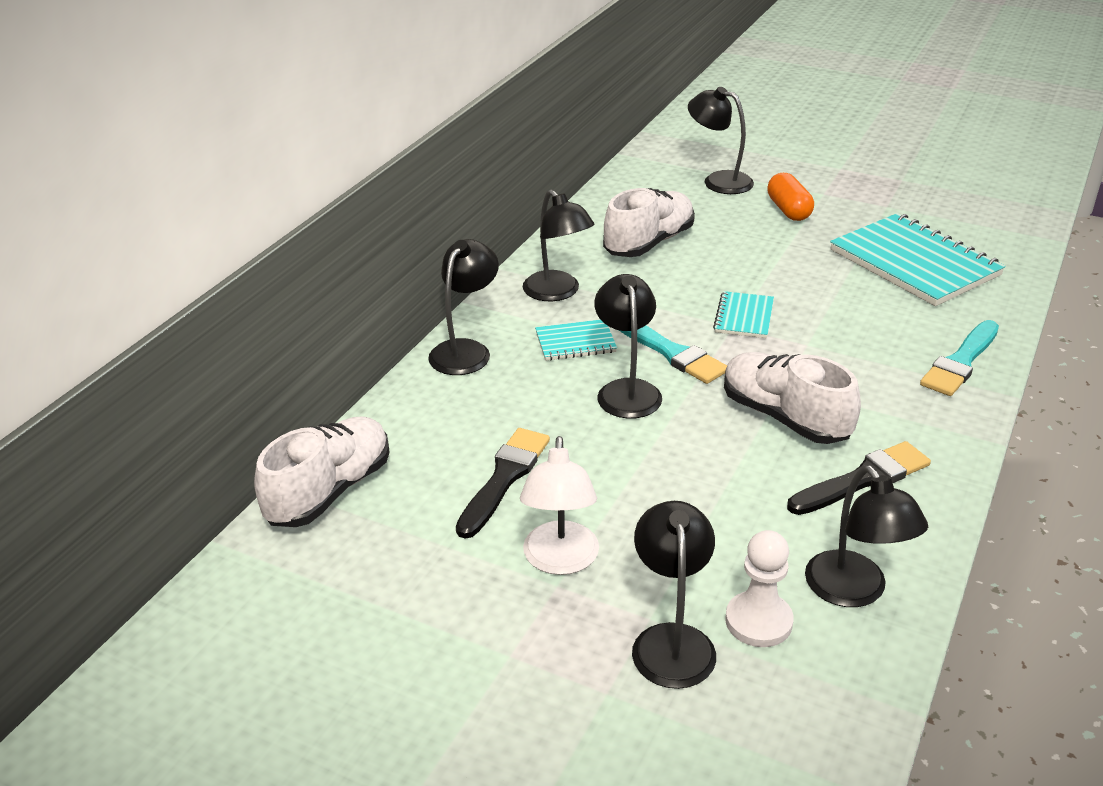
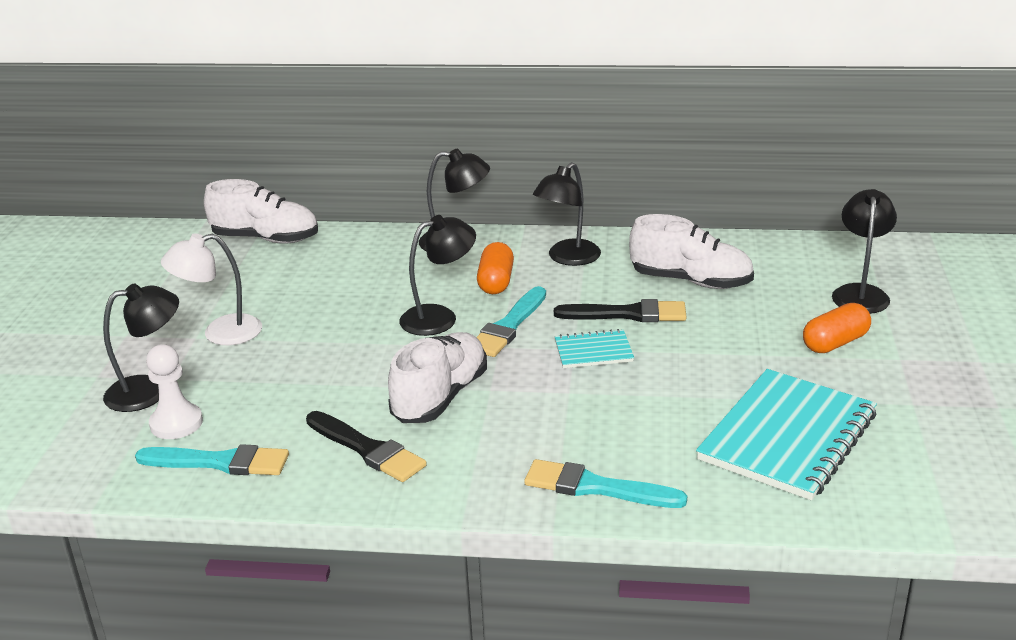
camera: 70 degrees right, 5 degrees down
black brush [456,428,550,539] -> black brush moved to [554,299,686,322]
turquoise notebook [535,320,617,360] -> orange capsule [477,242,514,294]
black lamp [805,465,928,607] -> turquoise brush [135,444,289,475]

